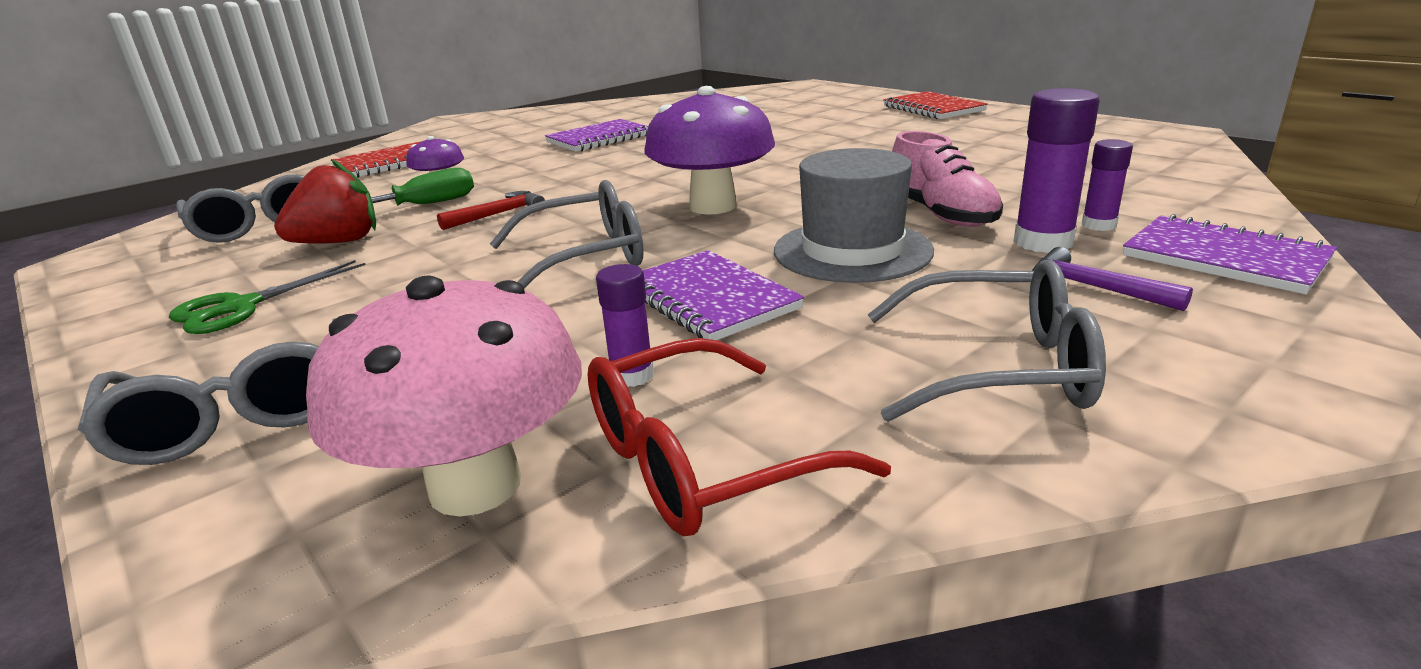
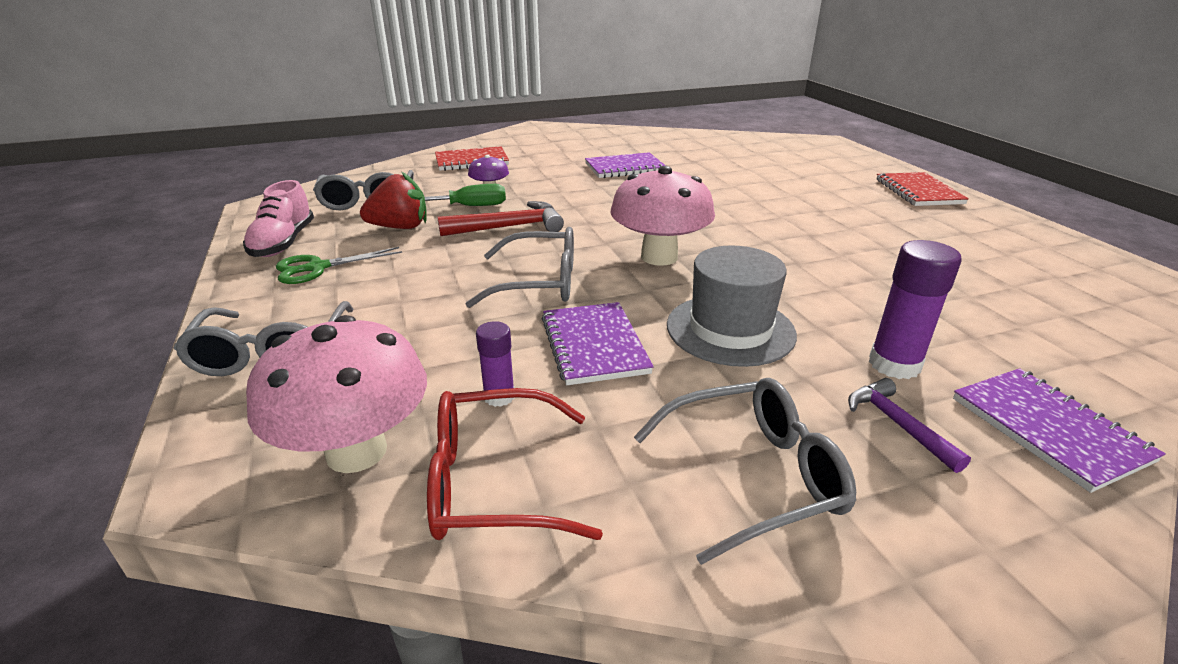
camera: 20 degrees right, 5 degrees up
red hammer [437,191,545,230] -> red hammer [438,201,564,236], size x1.59
purple mushroom [644,86,775,215] -> pink mushroom [610,166,715,266]
grey glasses [868,260,1106,422] -> grey glasses turned 45 degrees counterclockwise [634,378,856,565]
pink shoe [892,131,1003,227] -> pink shoe moved to [243,180,314,257]
purple glue stick [1082,139,1133,231] -> none

